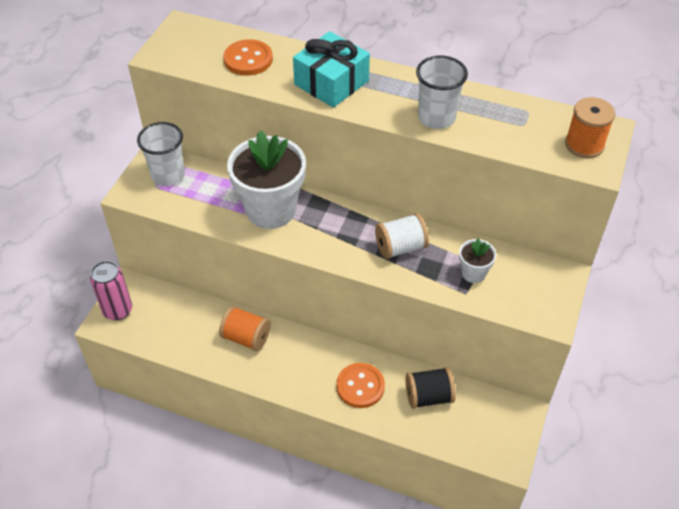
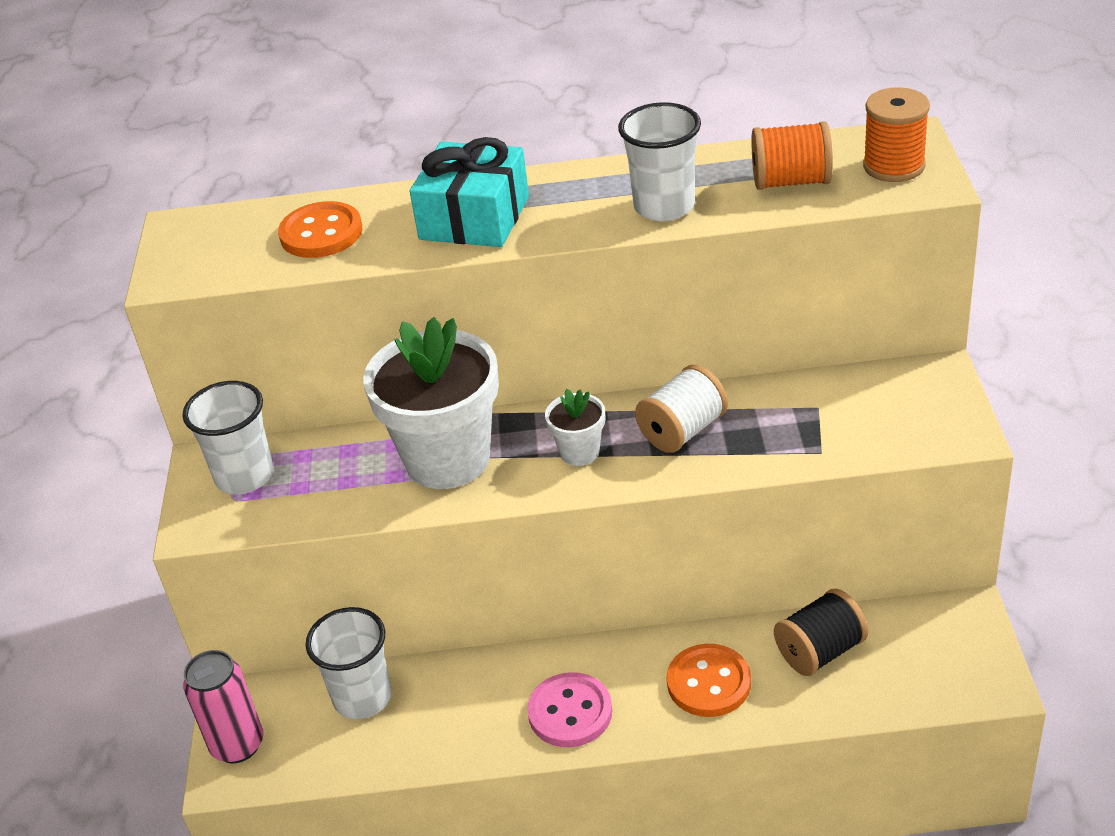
camera: 20 degrees left, 10 degrees down
orange spool [219,306,271,351] -> orange spool moved to [751,121,833,190]
white flower pot [459,238,496,283] -> white flower pot moved to [545,389,605,466]
none -> white cup [306,607,392,719]
none -> pink button [527,672,612,747]

